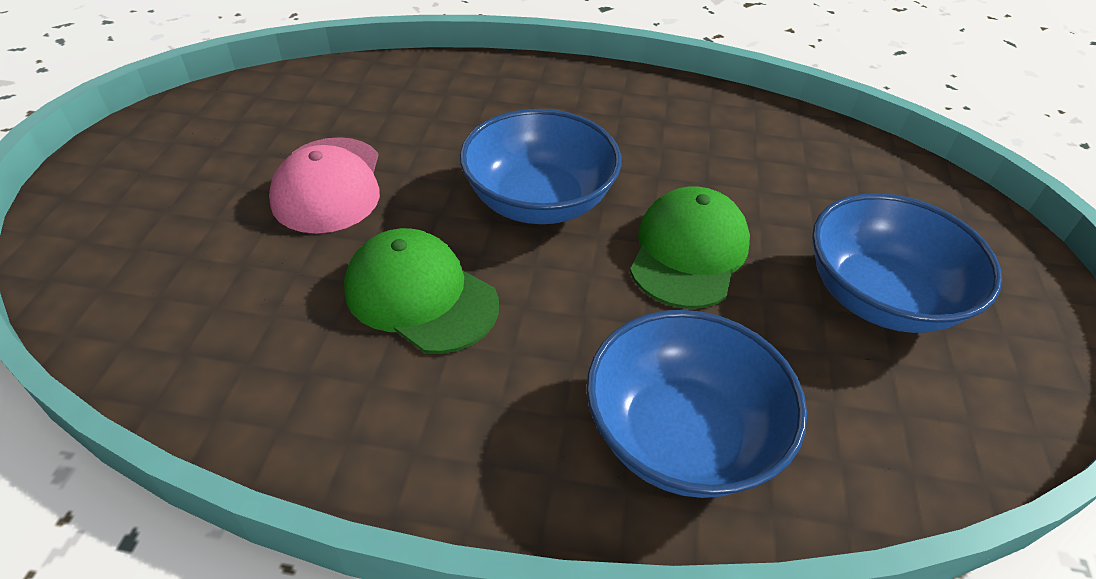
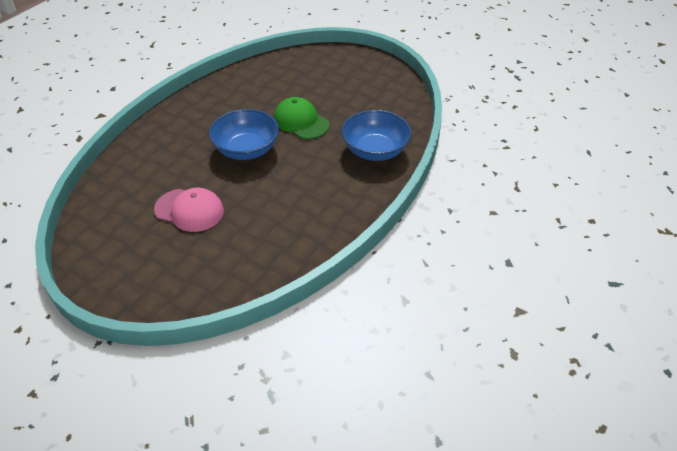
camera: 65 degrees left, 0 degrees up
green cap [344,228,499,354] -> none
blue bowl [812,193,1002,333] -> none

